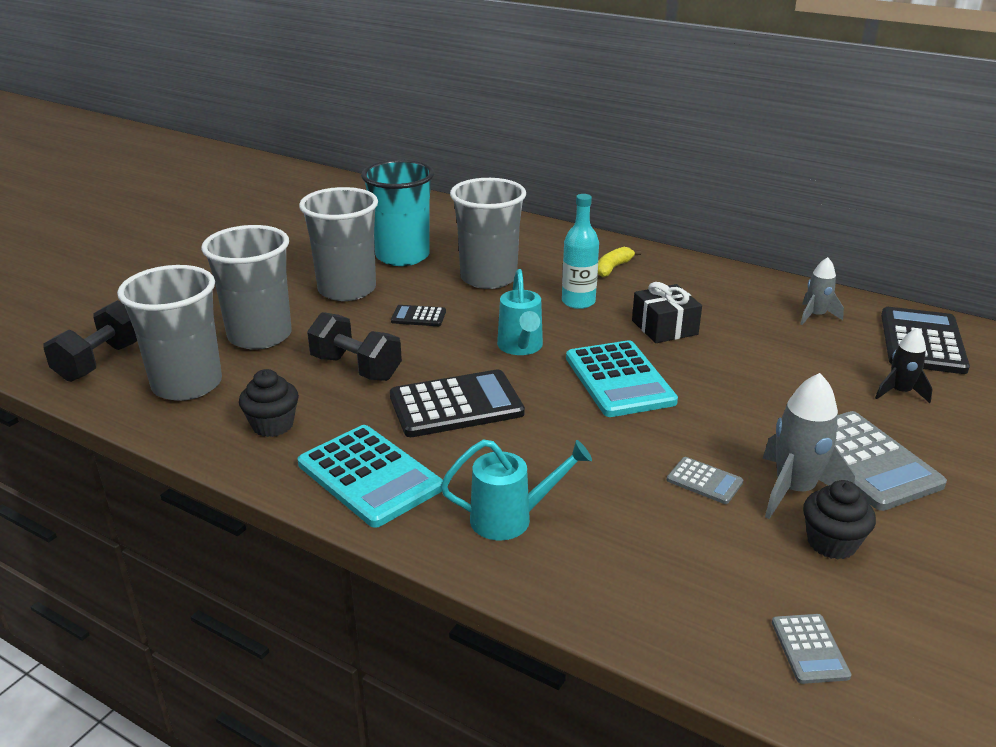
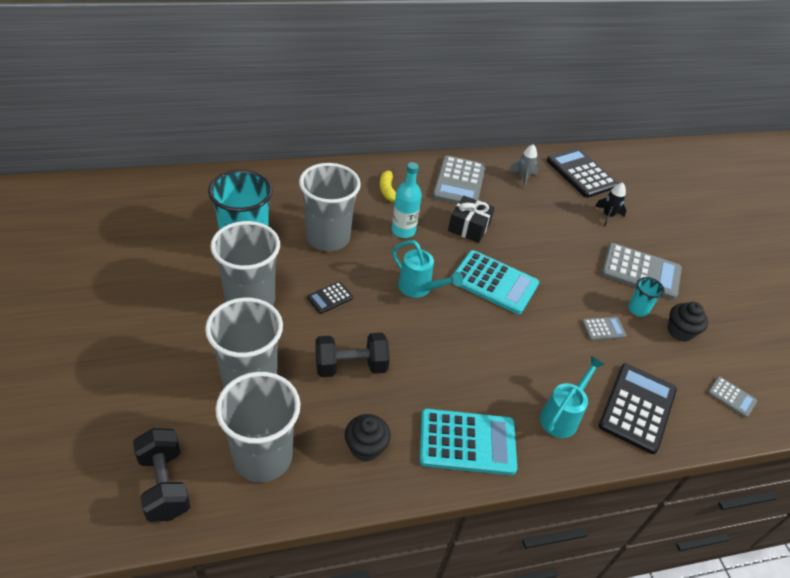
camera: 50 degrees left, 15 degrees up
black calculator [390,370,525,437] -> black calculator moved to [599,363,677,454]
grey rocket [763,373,855,519] -> turquoise cup [628,277,664,317]
none -> grey calculator [433,155,486,204]

